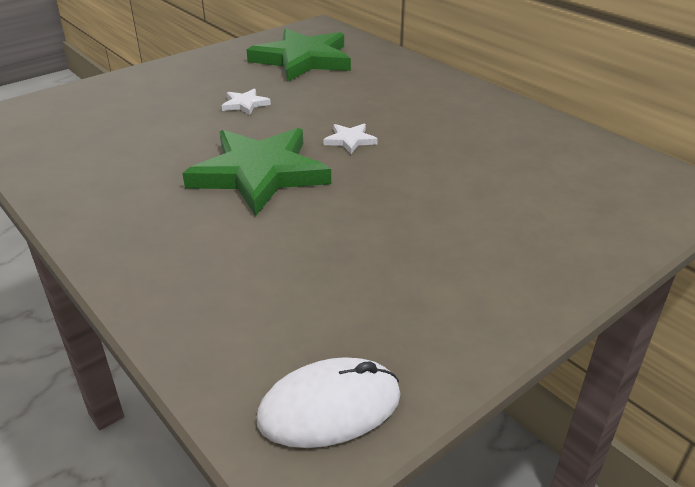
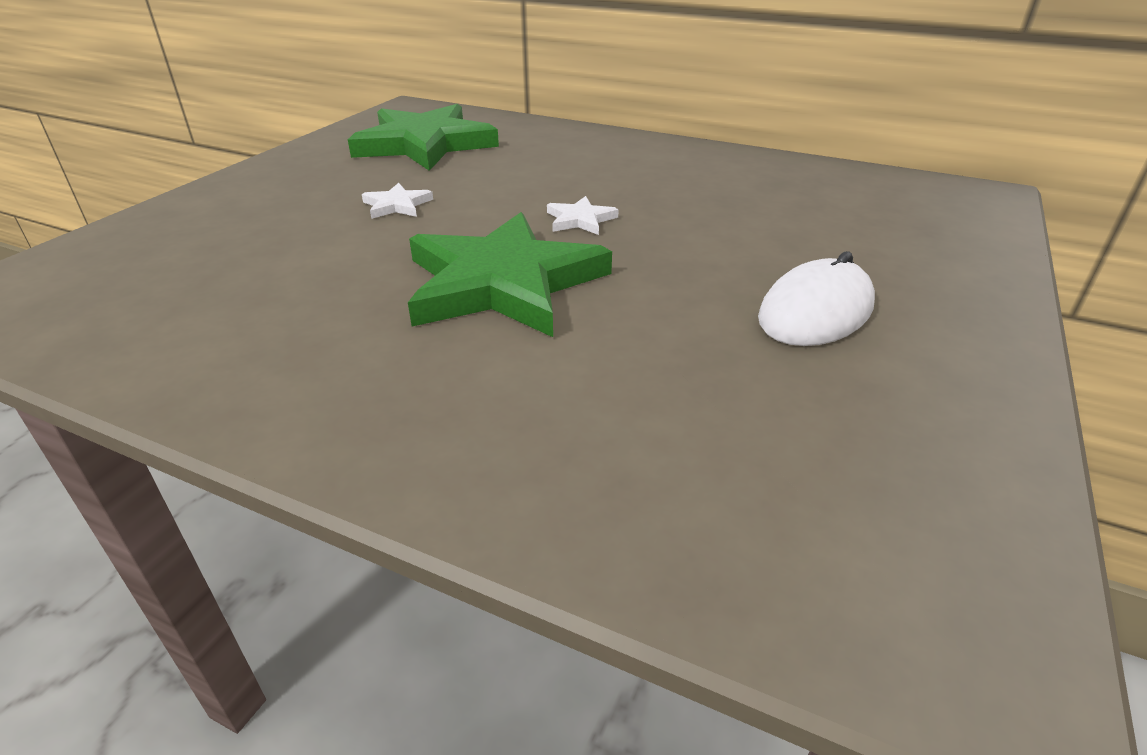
camera: 25 degrees left, 0 degrees up
white mouse [257,357,401,448] -> white mouse moved to [758,251,875,346]

